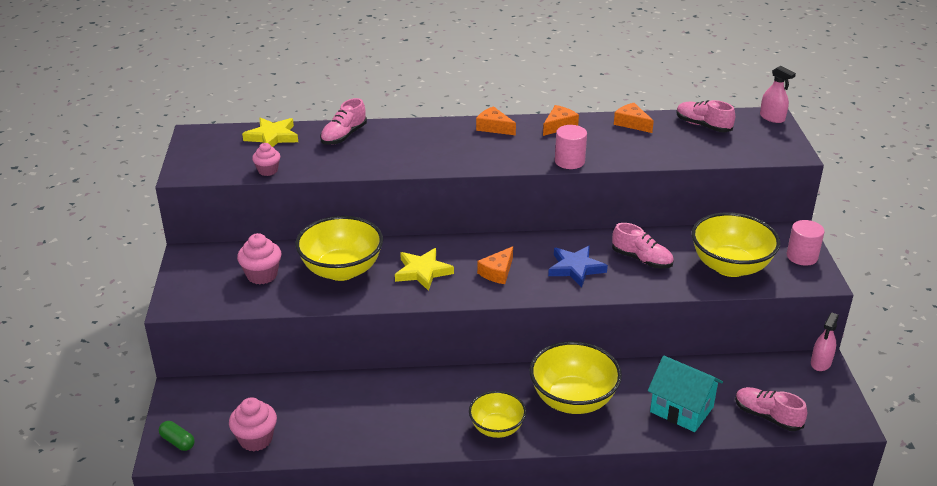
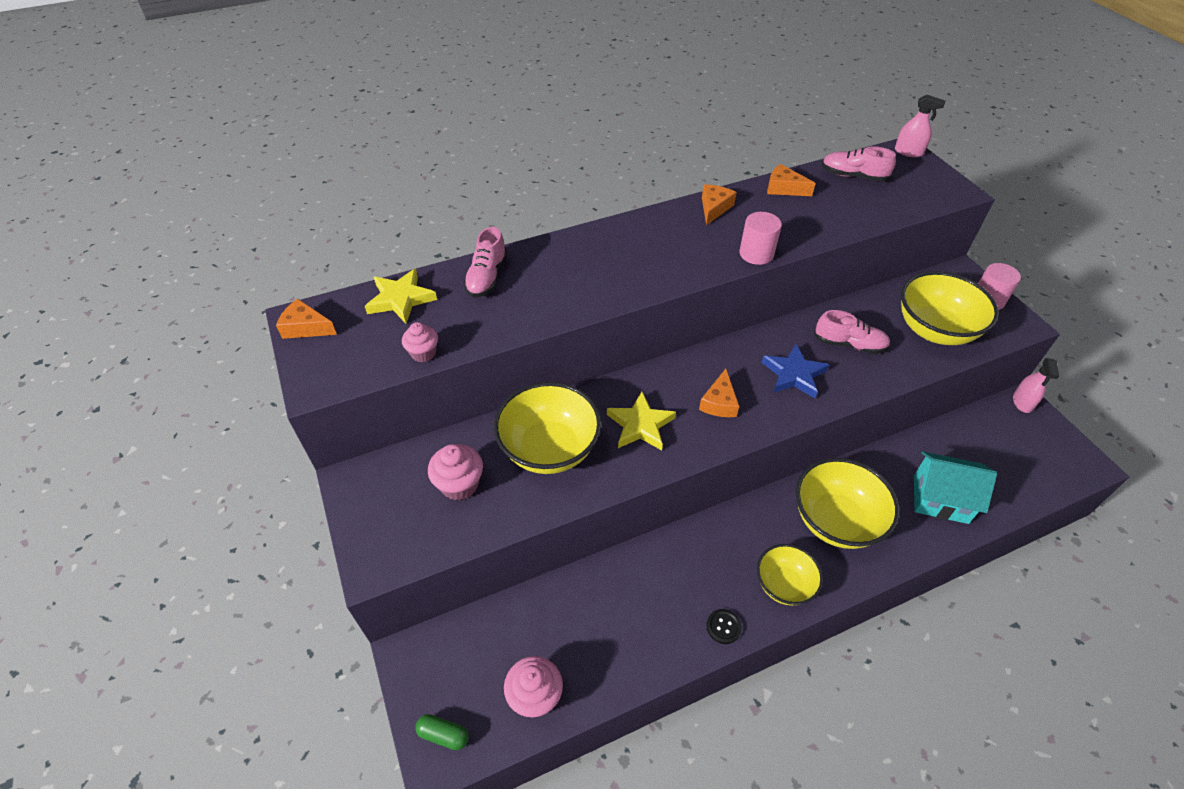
camera: 20 degrees left, 15 degrees up
orange cheese [476,106,516,135] -> orange cheese moved to [276,299,337,339]
pink shoe [735,387,807,431] -> none
none -> black button [707,609,742,644]

